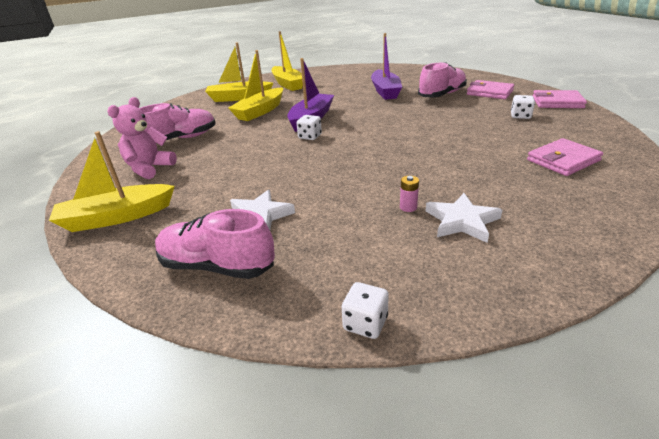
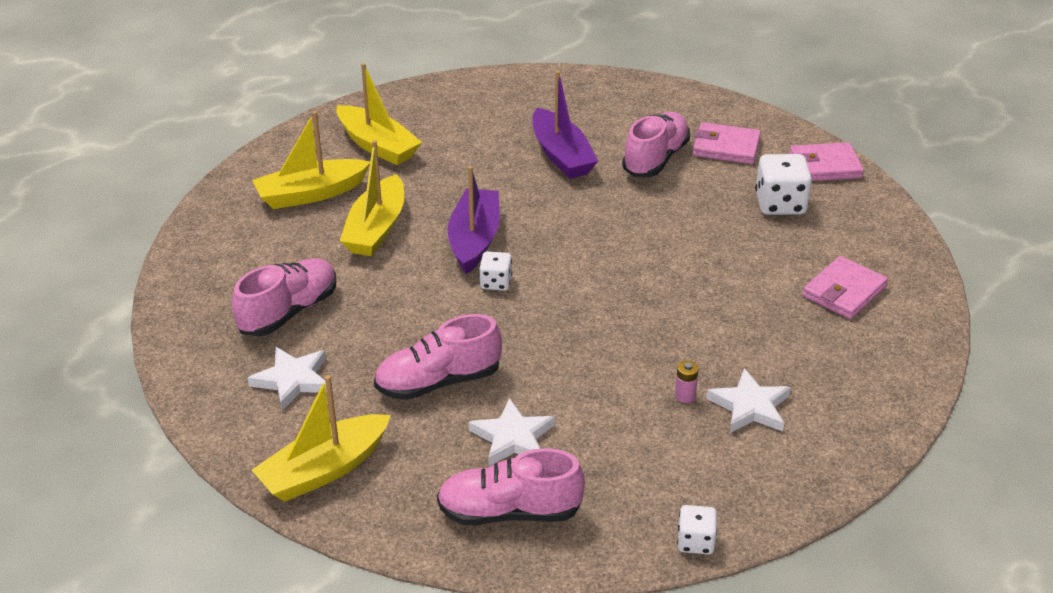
camera: 20 degrees left, 5 degrees up
pink teddy bear [107,97,177,179] -> white star [248,347,327,410]
white dice [511,95,535,119] -> white dice [755,154,812,215], size x1.71
none -> pink shoe [374,314,502,400]

